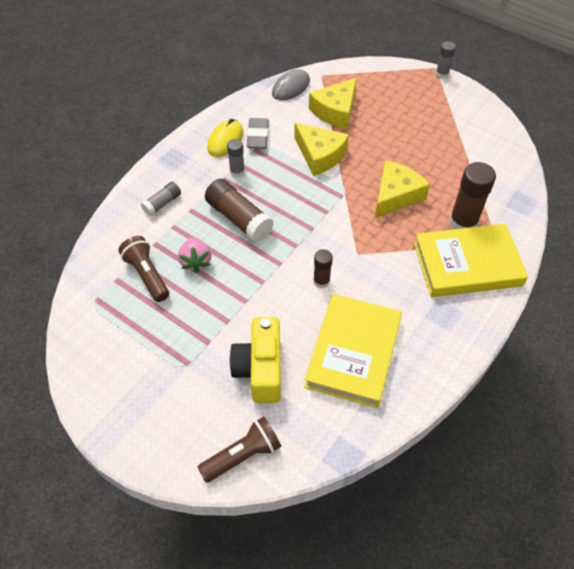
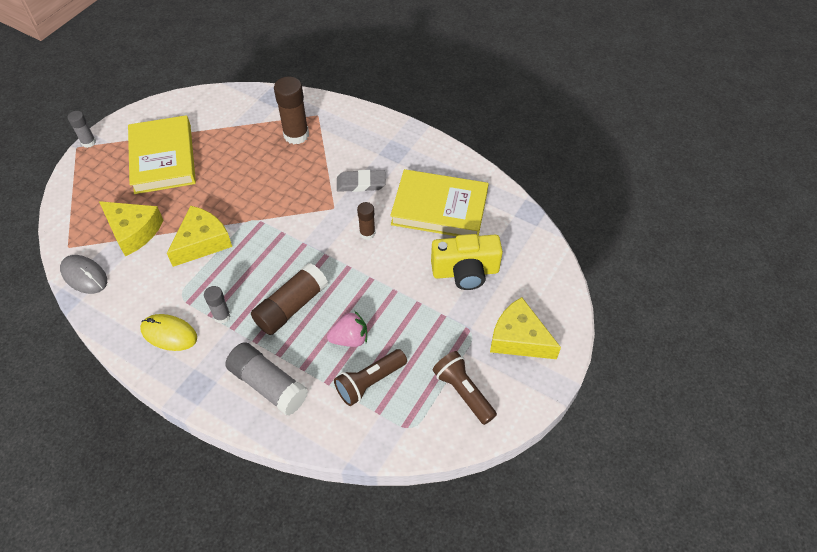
camera: 95 degrees left, 0 degrees up
grey glue stick [141,182,181,216] -> grey glue stick [225,342,308,415], size x1.79
brown flashlight [198,416,281,483] -> brown flashlight moved to [432,351,497,425]
grey eraser [246,118,269,149] -> grey eraser moved to [337,170,386,192]
yellow cheese [375,160,430,218] -> yellow cheese moved to [490,297,561,359]
yellow book [414,224,528,297] -> yellow book moved to [128,115,196,194]

